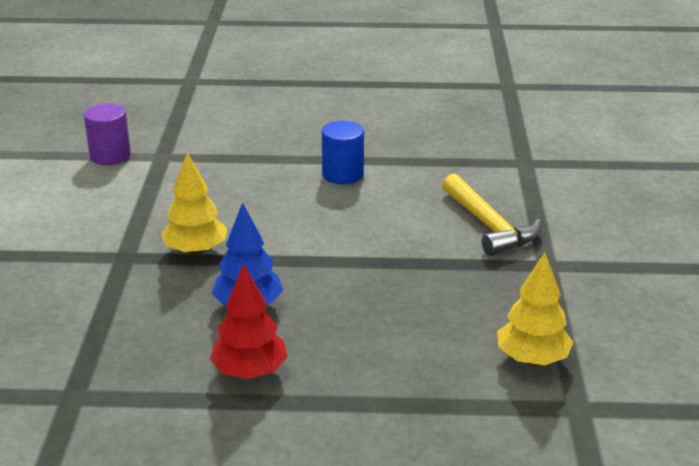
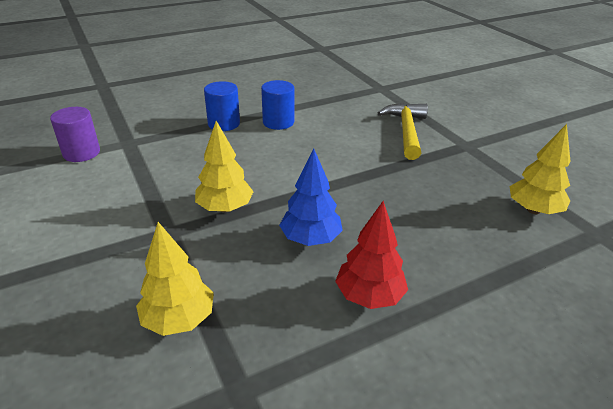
camera: 30 degrees left, 5 degrees up
yellow hammer [442,174,541,256] -> yellow hammer turned 120 degrees counterclockwise [378,103,428,160]
none -> yellow tree [136,222,214,336]
none -> blue cylinder [204,81,240,131]

